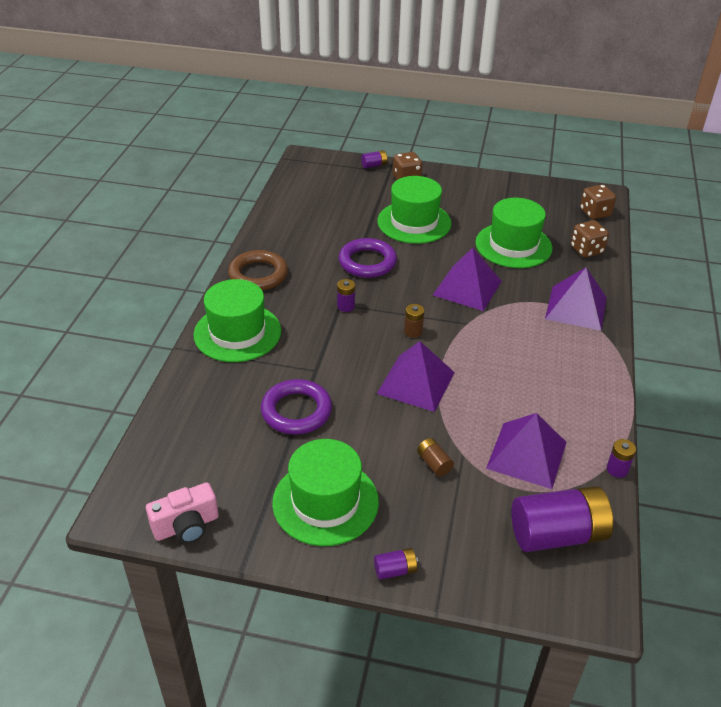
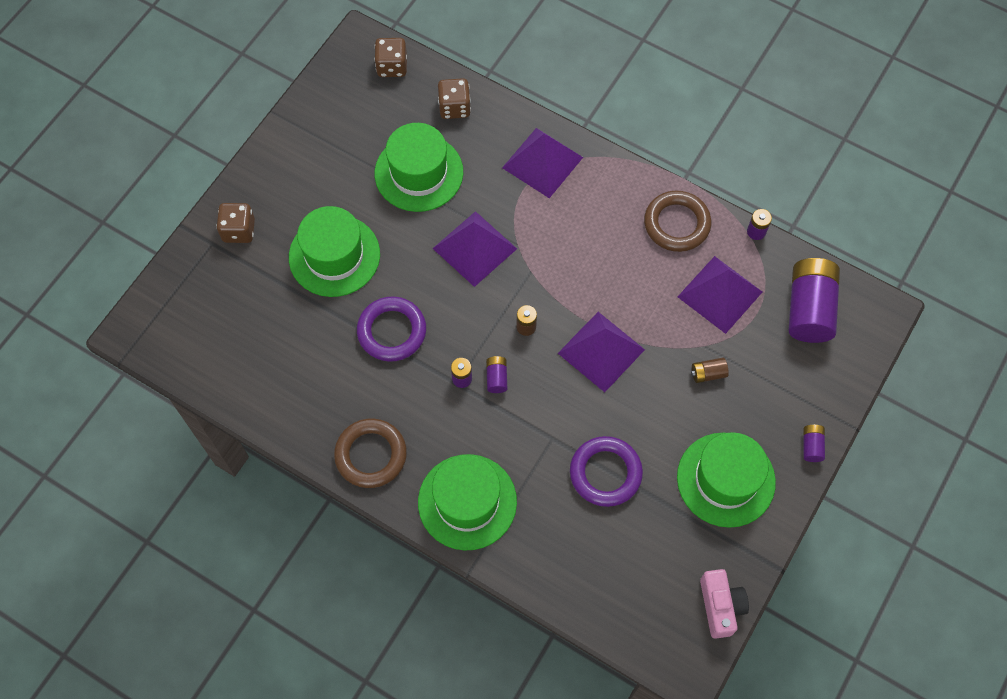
camera: 70 degrees left, 25 degrees up
purple battery [361,150,387,169] -> purple battery moved to [486,356,507,393]
none -> brown ring [644,191,711,252]

